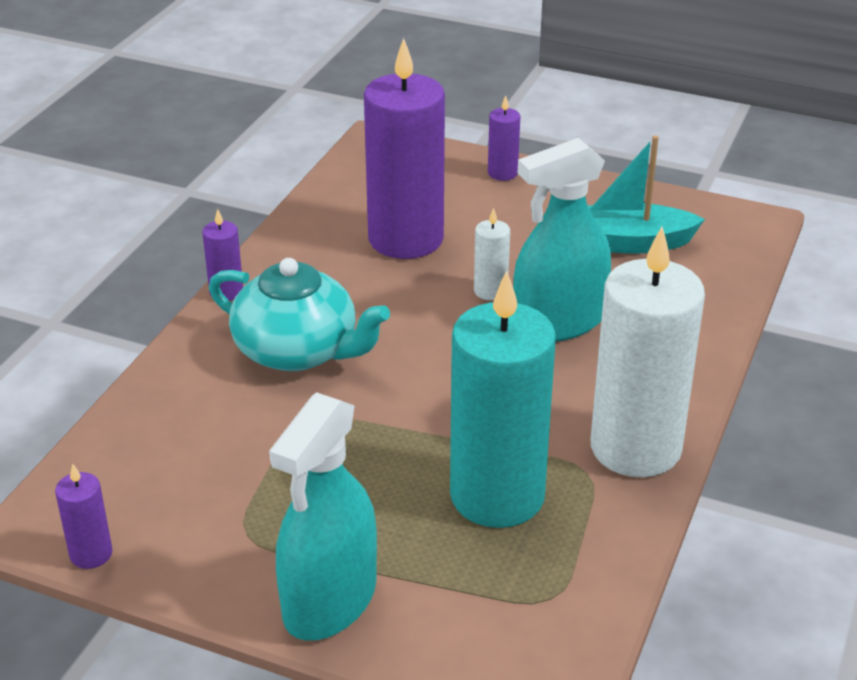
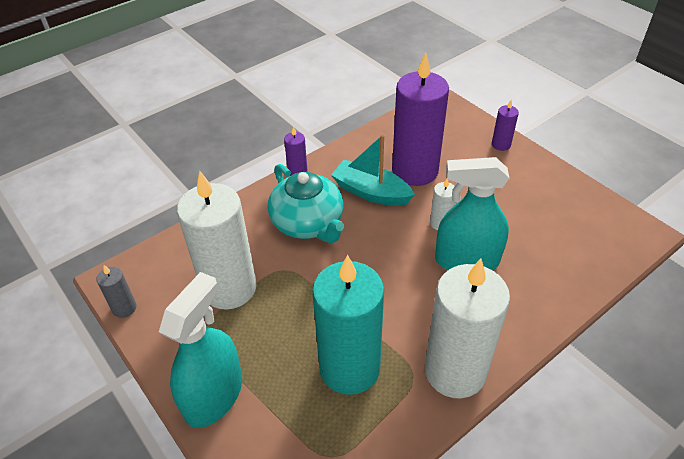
camera: 30 degrees right, 10 degrees up
purple candle [55,464,112,569] -> grey candle [97,265,137,318]
turquoise spray bottle [269,392,377,641] -> turquoise spray bottle turned 150 degrees clockwise [159,272,242,428]
turquoise boat [588,135,705,254] -> turquoise boat moved to [331,134,415,206]
none -> white candle [177,171,257,310]

